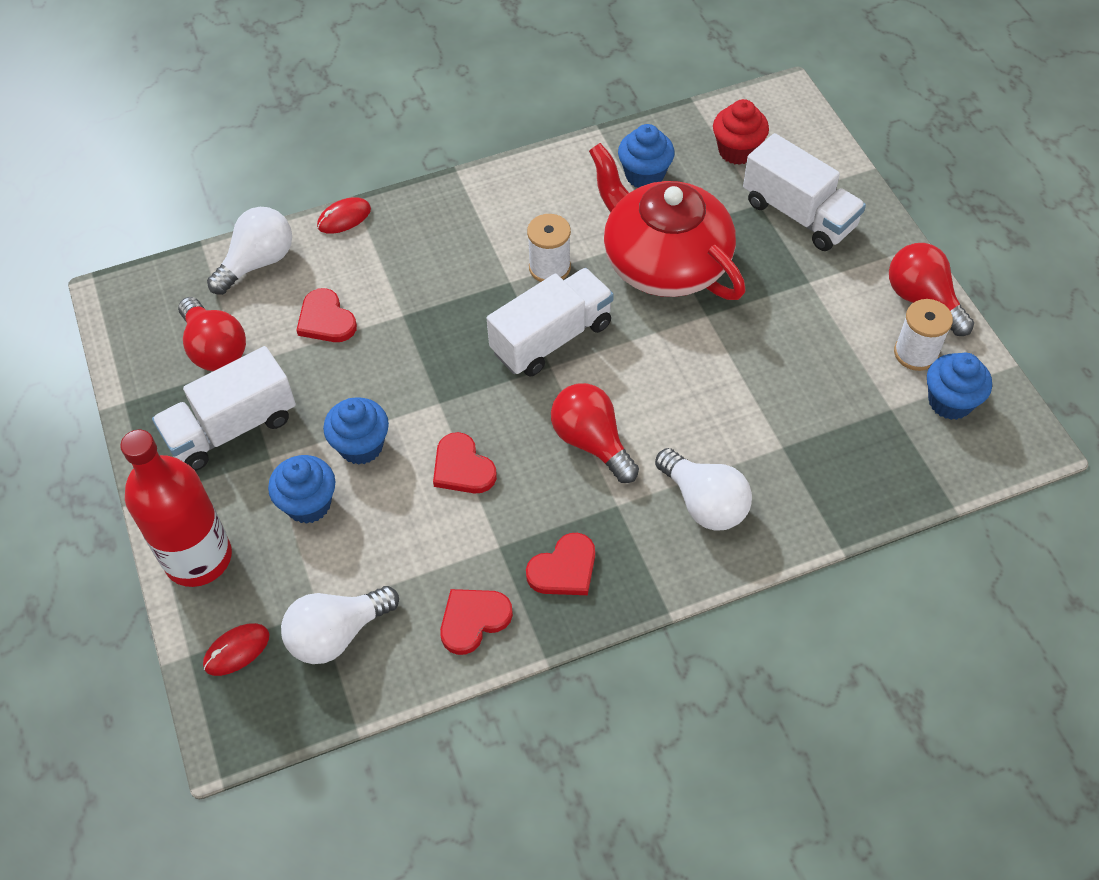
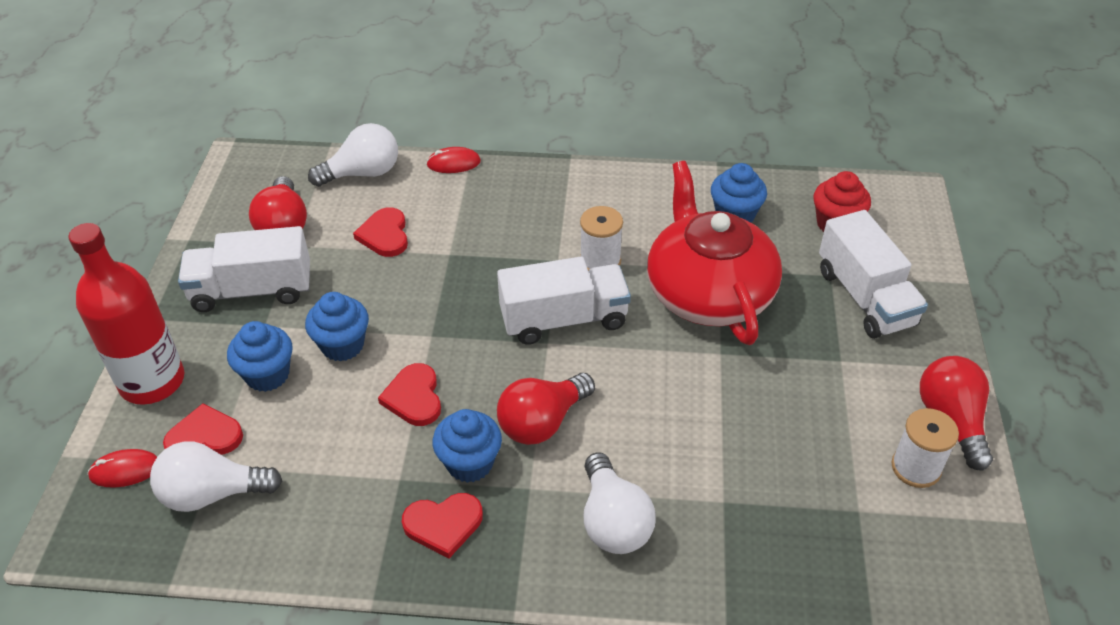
camera: 25 degrees right, 10 degrees down
red heart [440,589,513,655] -> red heart moved to [163,403,243,455]
red light bulb [551,383,639,483] -> red light bulb turned 120 degrees counterclockwise [497,373,595,445]
blue cupcake [927,353,992,420] -> blue cupcake moved to [432,409,502,483]

